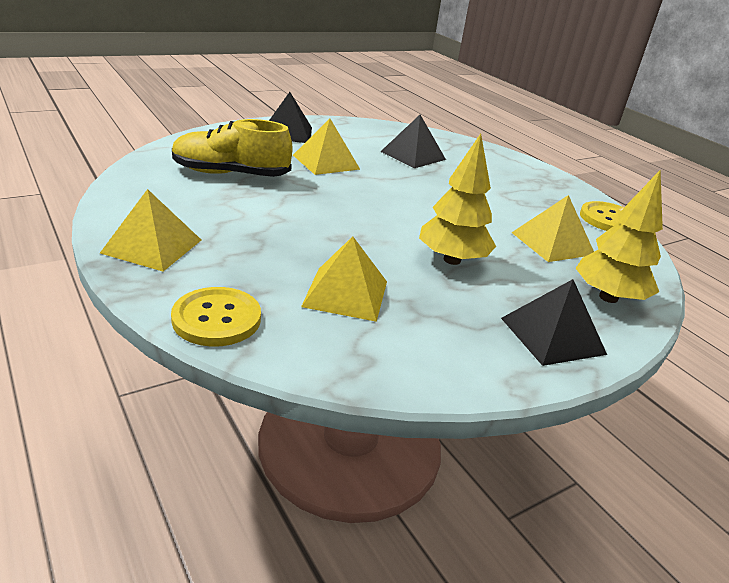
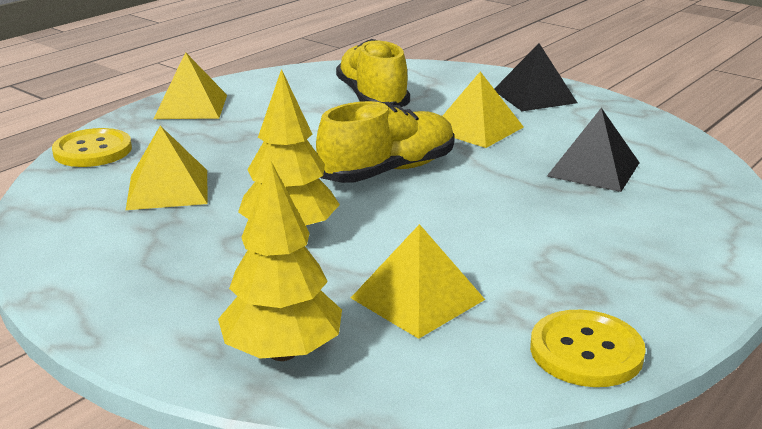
camera: 75 degrees right, 5 degrees down
black pyramid [501,279,607,366] -> none
none -> yellow shoe [316,101,455,183]

